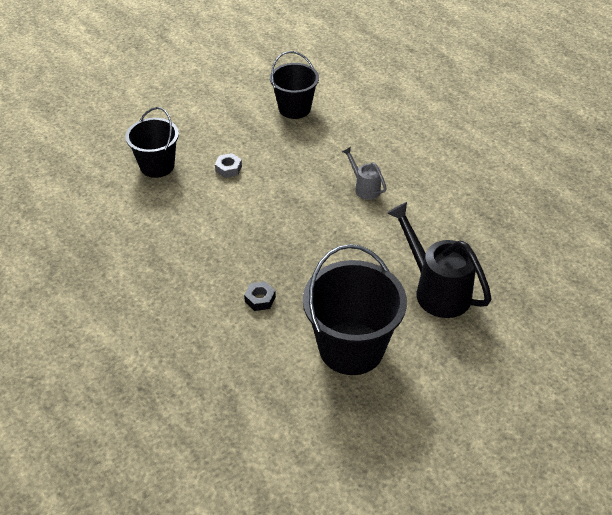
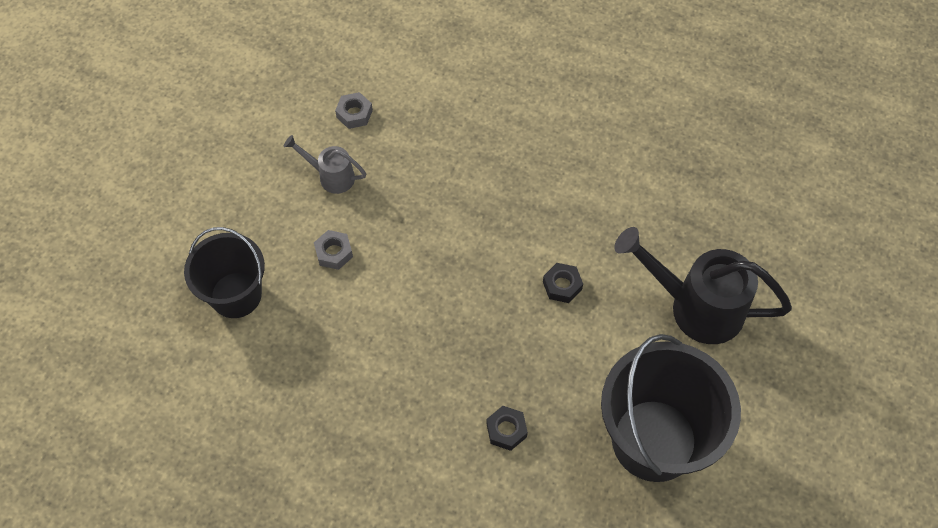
camera: 30 degrees left, 15 degrees up
black bucket [270,51,319,119] -> grey nut [335,92,373,129]
grey watering can [342,147,387,200] -> grey watering can moved to [284,135,366,194]
none -> black nut [543,263,583,303]

